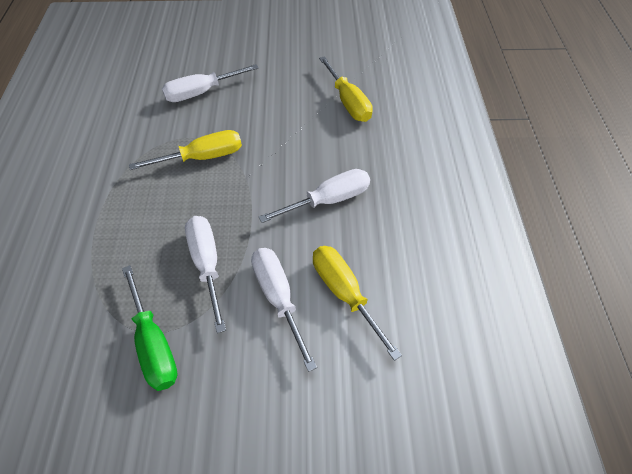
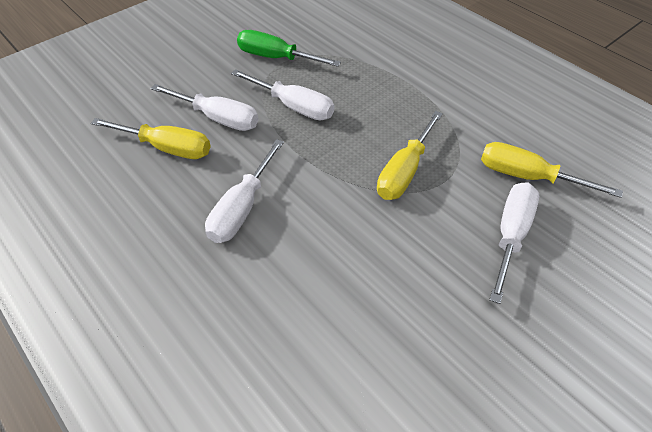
camera: 140 degrees right, 5 degrees down
yellow screwdriver [319,56,373,122] -> yellow screwdriver moved to [481,142,623,198]

